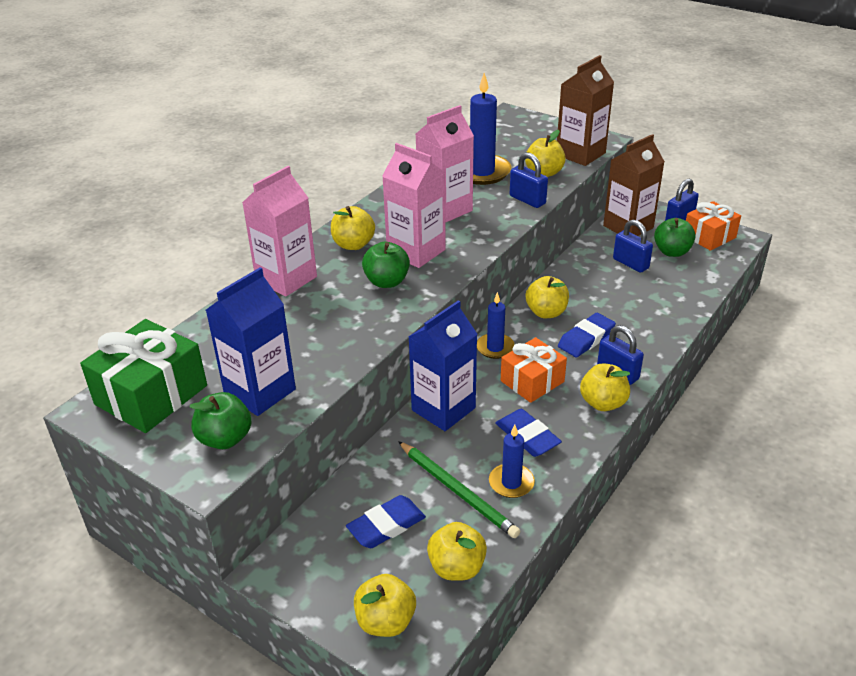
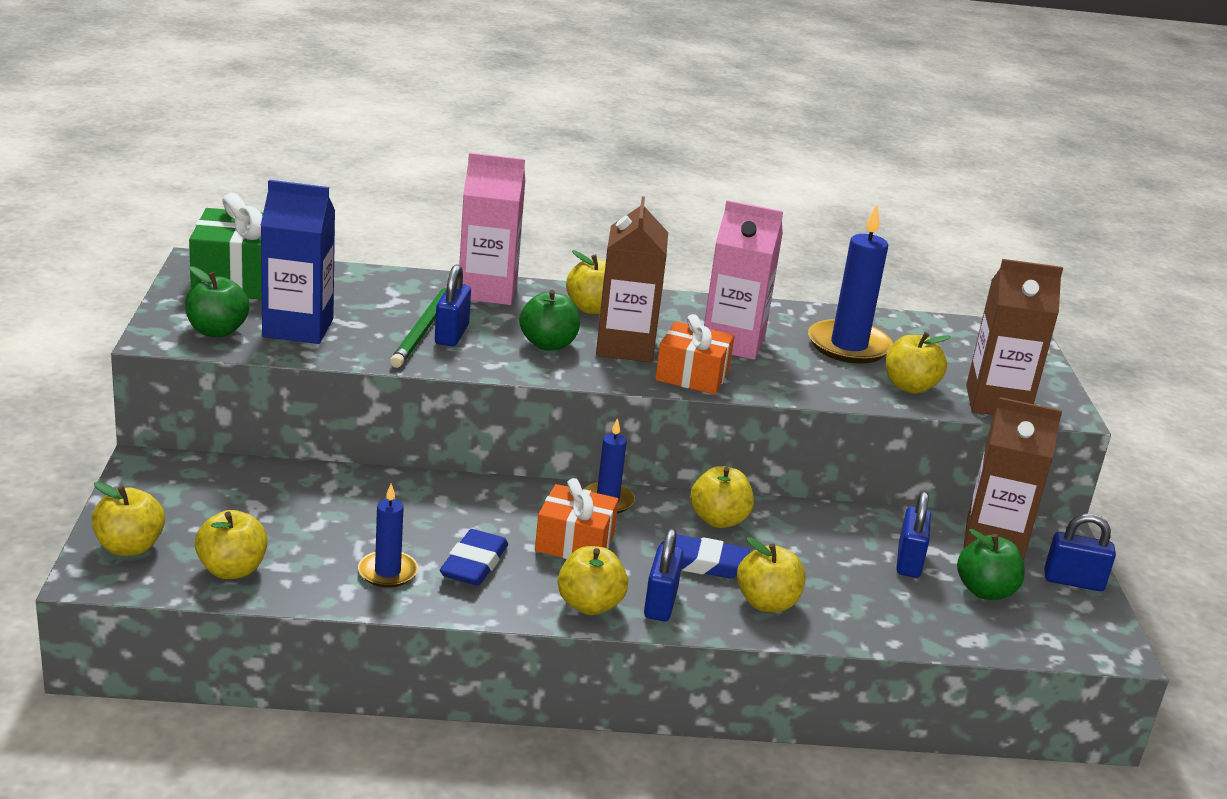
camera: 50 degrees right, 10 degrees down
blue eraser [346,495,426,548] -> none
pink carton [382,143,446,268] -> brown carton [596,196,668,362]
green pencil [398,441,520,538] -> green pencil moved to [390,286,447,368]
blue carton [409,300,478,431] -> none
blue padlock [510,152,548,208] -> blue padlock moved to [435,264,471,346]
orange gift [686,201,741,251] -> orange gift moved to [655,314,735,394]
none -> yellow apple [737,537,806,612]

